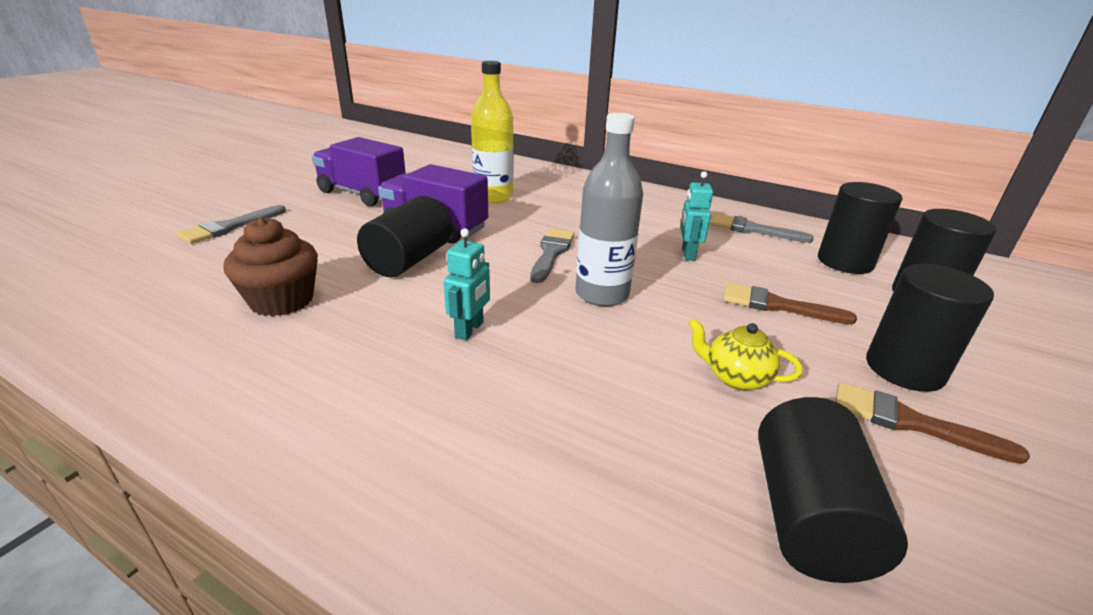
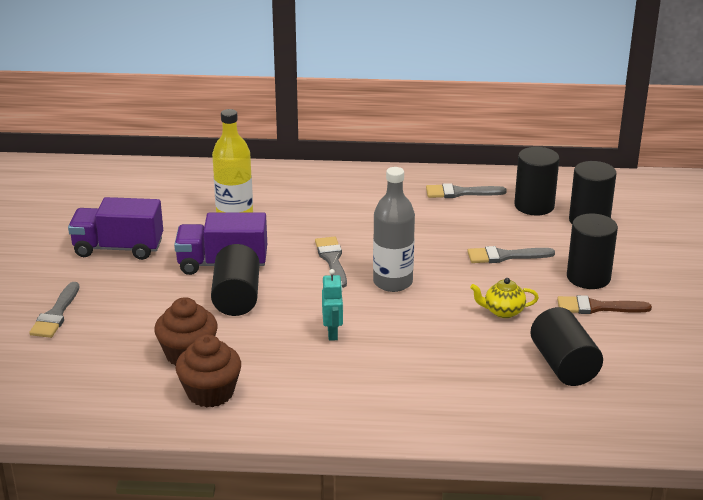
camera: 25 degrees left, 0 degrees up
turquoise robot [680,171,713,261] -> none
brown brush [723,283,857,324] -> grey brush [467,246,555,263]
none -> brown cupcake [176,334,241,408]

